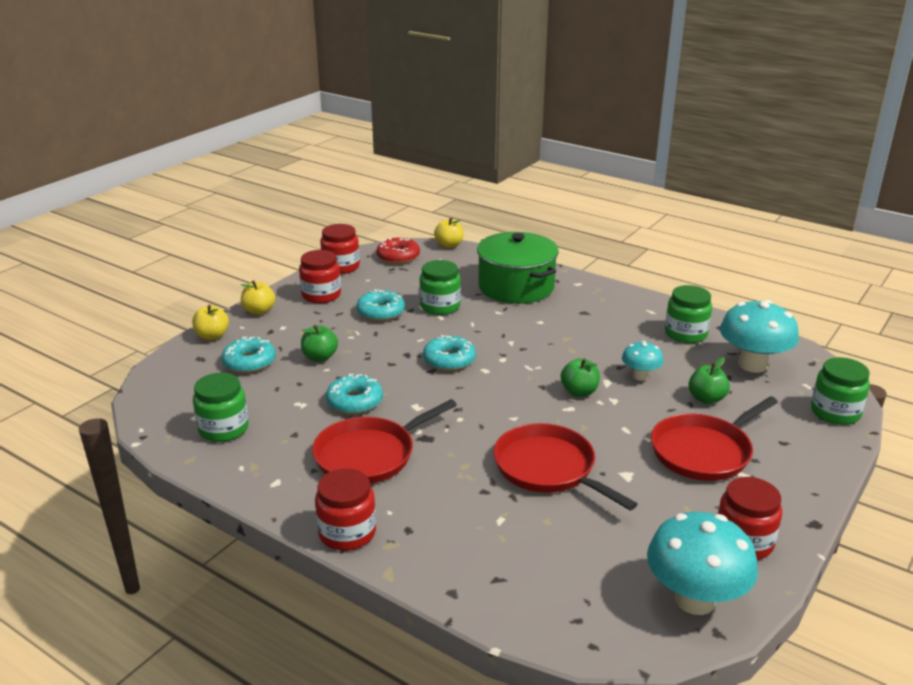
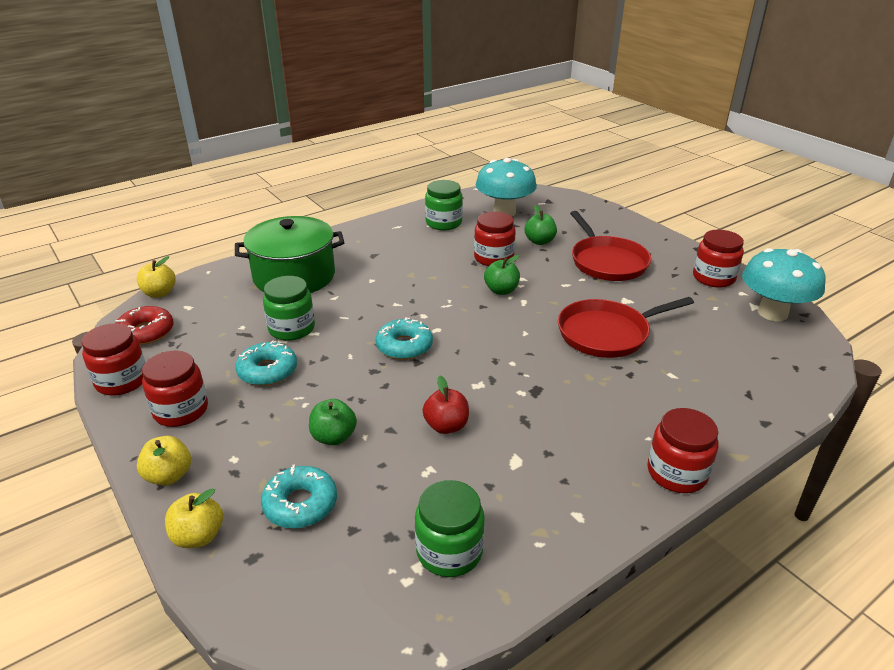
camera: 70 degrees left, 5 degrees up
red pan [312,399,457,484] -> none
turquoise donut [326,374,383,414] -> red apple [423,376,469,434]
turquoise mushroom [622,341,664,381] -> red jar [474,211,516,266]
green jar [811,357,870,425] -> none

